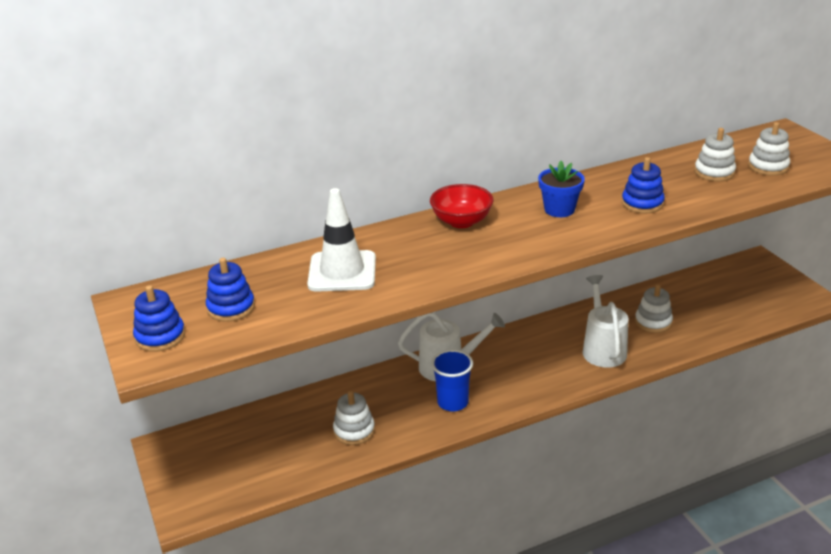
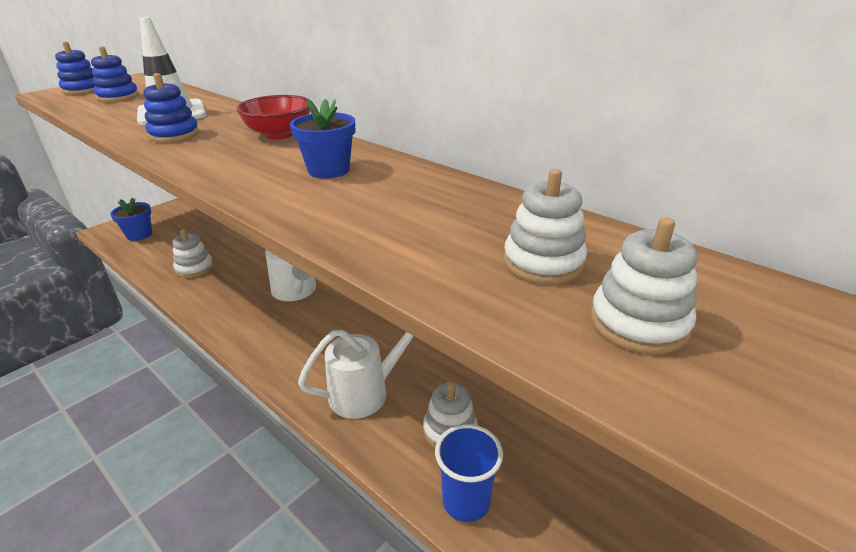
camera: 65 degrees right, 0 degrees up
blue cup [431,350,473,412] -> blue cup moved to [435,424,503,522]
blue stacking toy [622,157,665,213] -> blue stacking toy moved to [143,73,199,143]
none -> blue flower pot [110,198,152,241]

